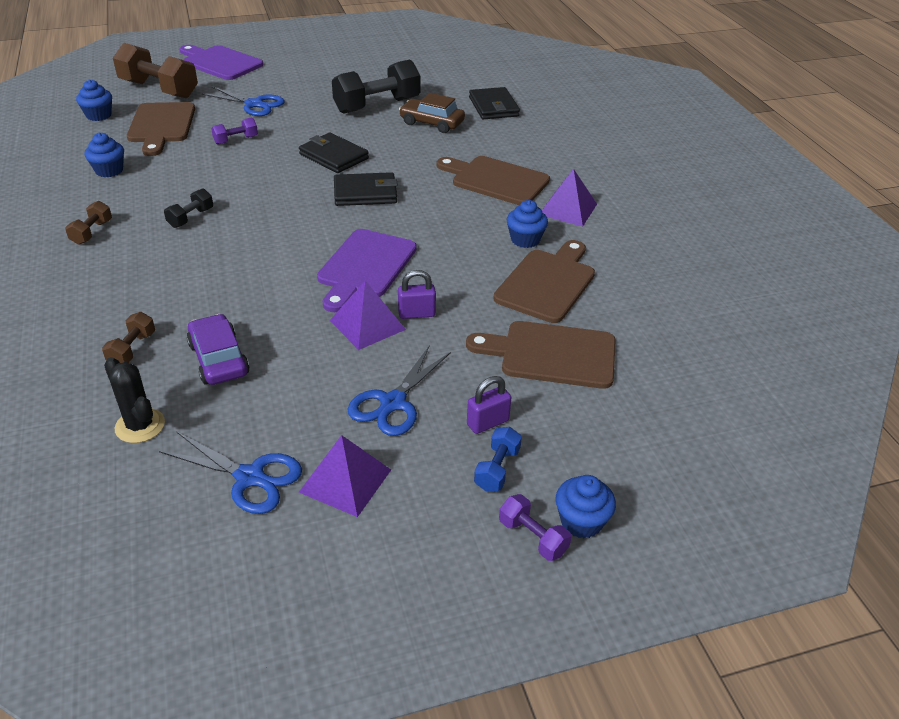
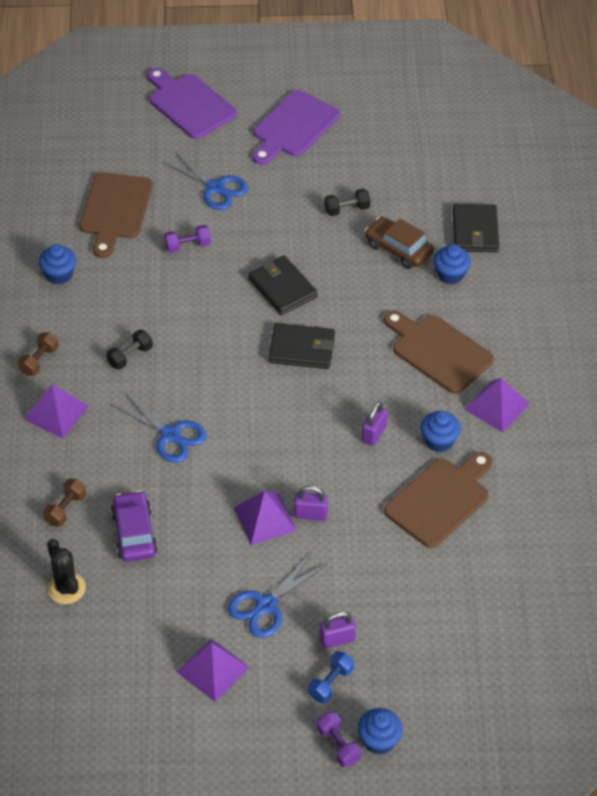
camera: 15 degrees right, 10 degrees up
blue cupcake [76,79,112,121] -> blue cupcake moved to [433,244,471,284]
brown dumbbell [113,43,198,99] -> none
blue scissors [159,432,302,514] -> blue scissors moved to [111,392,207,463]
purple cutting board [317,229,417,312] -> purple cutting board moved to [253,90,340,165]
black dumbbell [332,59,420,114] -> black dumbbell [325,188,371,216], size x0.47
brown cutting board [466,321,616,389] -> none
none -> purple pyramid [24,384,89,438]
none -> purple padlock [362,401,388,446]

